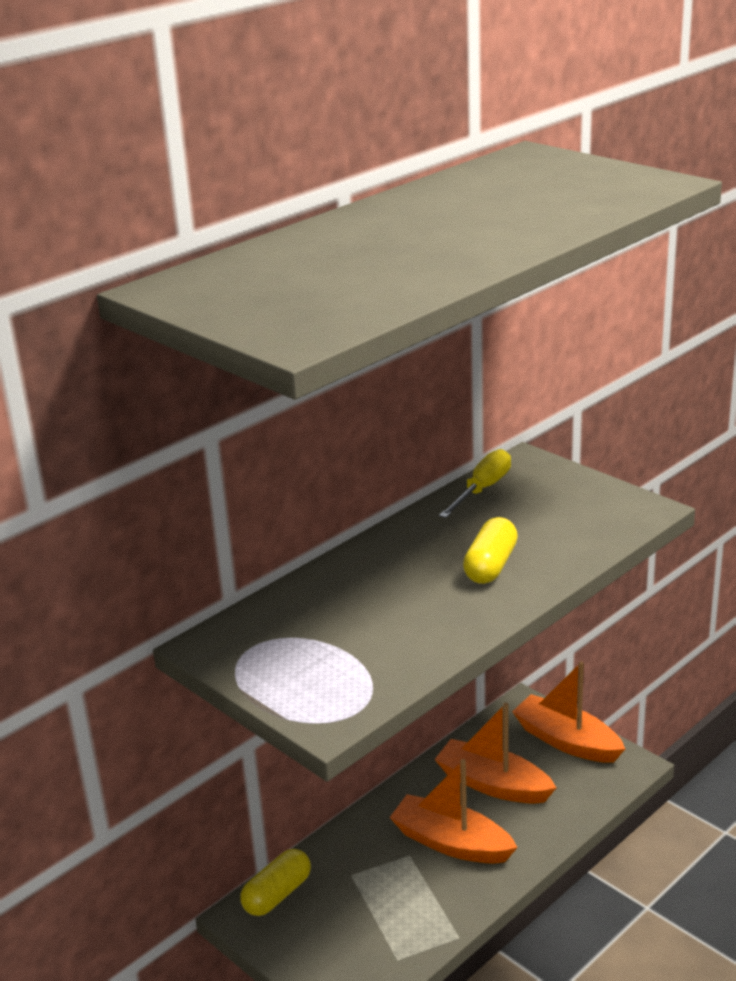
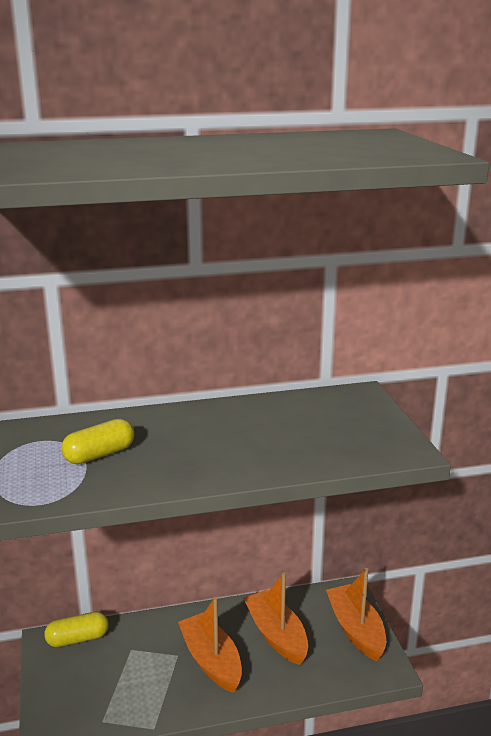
camera: 30 degrees right, 5 degrees down
yellow screwdriver [439,449,511,518] -> none
yellow capsule [463,517,518,584] -> yellow capsule moved to [61,419,134,464]

